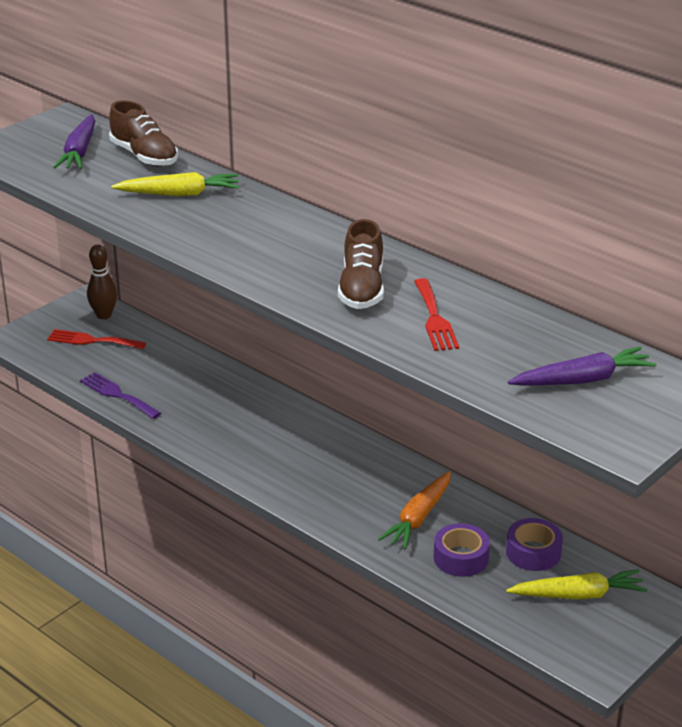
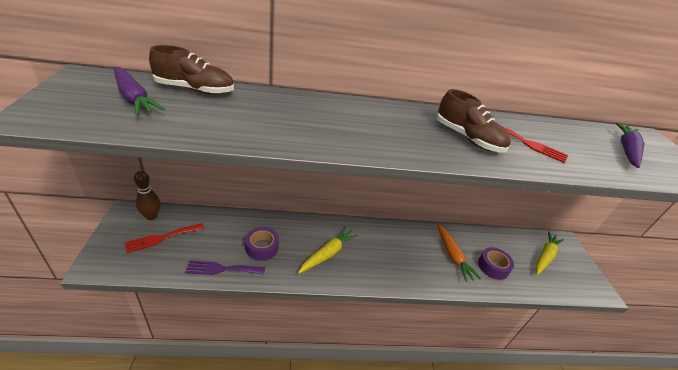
camera: 50 degrees left, 5 degrees up
yellow carrot [111,172,239,196] -> yellow carrot moved to [298,226,358,274]
purple tape [506,518,563,571] -> purple tape moved to [245,227,279,261]

